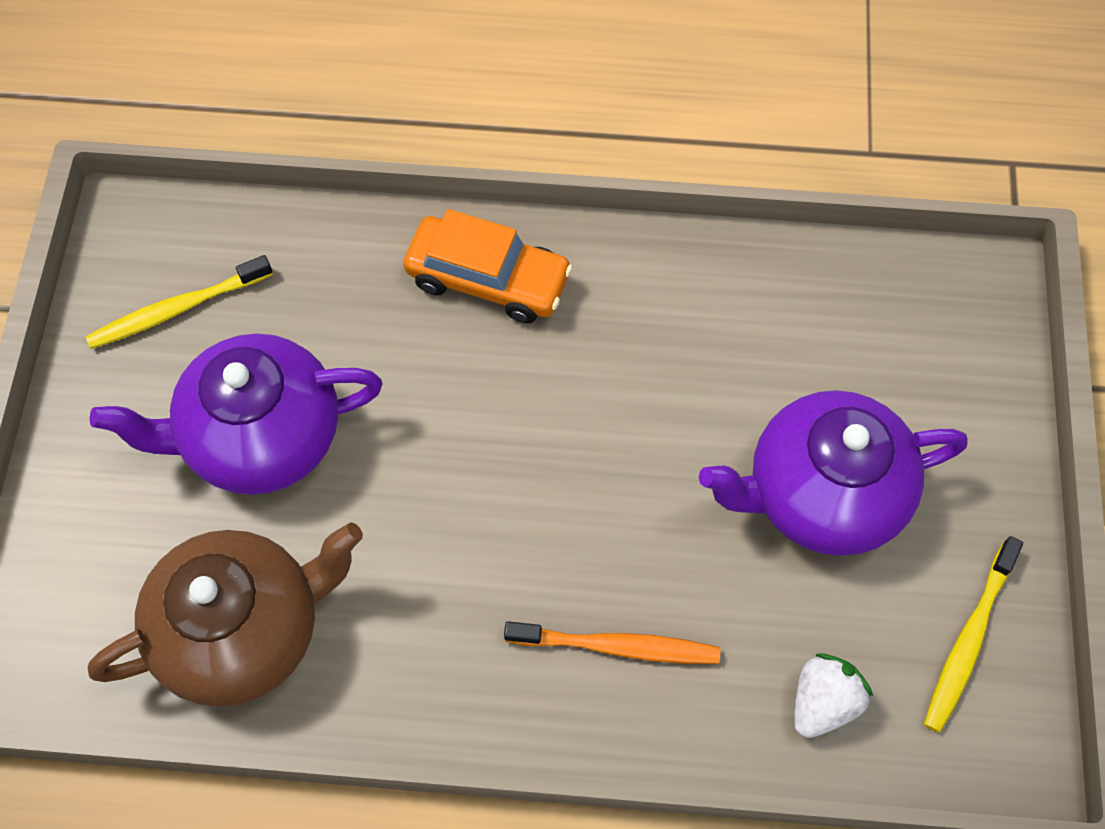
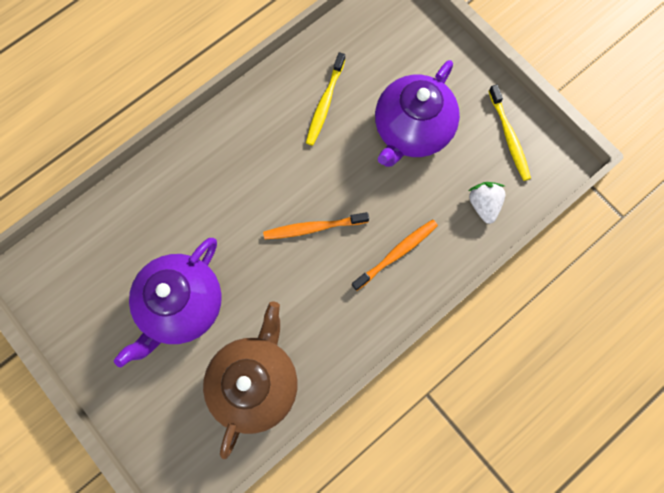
camera: 45 degrees left, 10 degrees up
yellow toothbrush [86,255,273,349] -> yellow toothbrush moved to [306,52,345,146]
orange car [403,209,573,323] -> none
none -> orange toothbrush [263,212,369,239]

